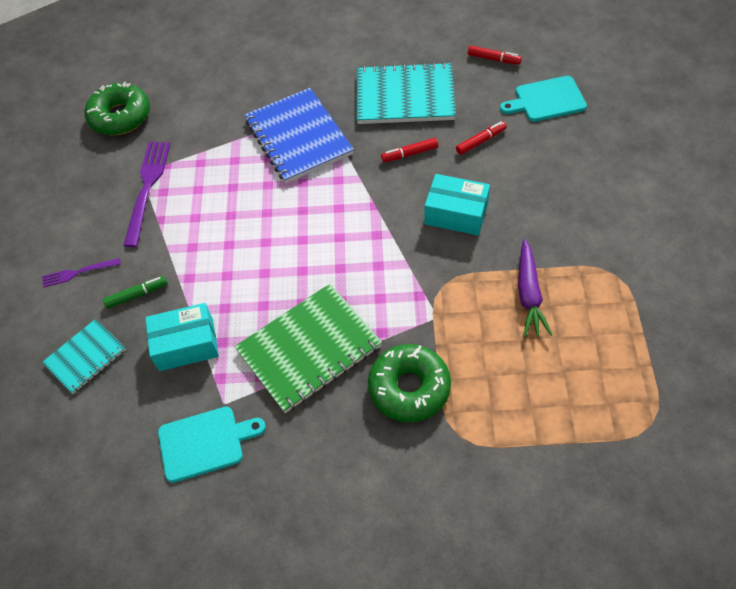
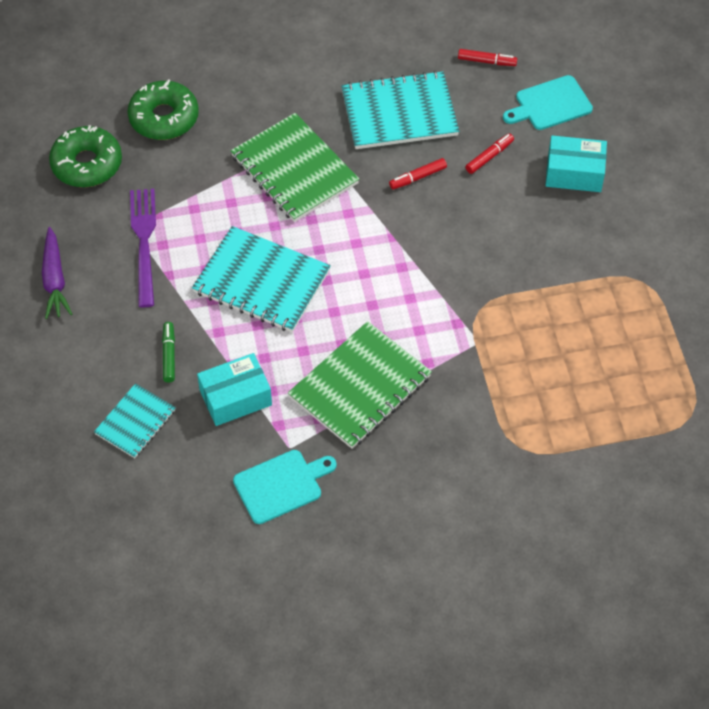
camera: 15 degrees left, 0 degrees up
purple fork [42,258,121,288] -> none
green marker [103,276,168,309] -> green marker turned 60 degrees counterclockwise [162,322,175,383]
blue notebook [244,88,354,183] -> green notebook [231,113,359,222]
green donut [368,344,451,422] -> green donut moved to [128,79,199,140]
turquoise box [425,174,490,235] -> turquoise box moved to [545,135,607,192]
purple carrot [518,239,552,337] -> purple carrot moved to [42,227,72,319]
none -> turquoise notebook [192,226,331,332]

